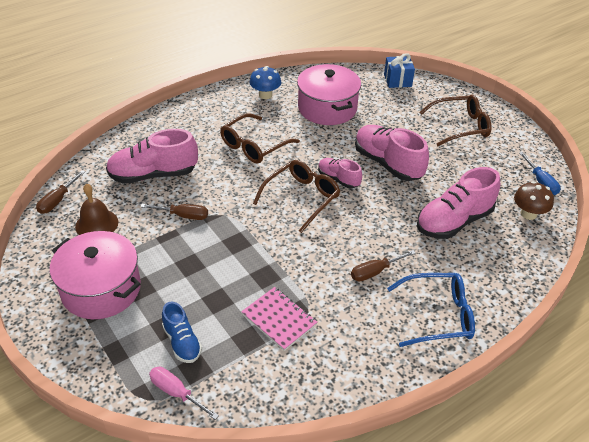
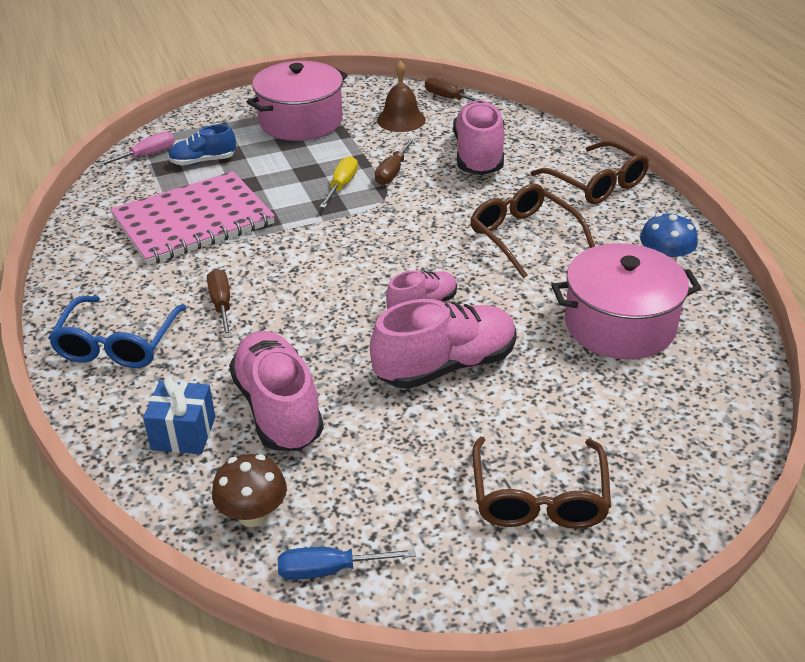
camera: 105 degrees right, 5 degrees down
pink notebook [241,287,317,351] -> pink notebook [110,171,275,265], size x1.82
brown glasses [253,160,340,233] -> brown glasses moved to [530,141,649,204]
blue gift [384,53,415,88] -> blue gift moved to [143,376,215,454]
none -> yellow screwdriver [320,156,358,208]

